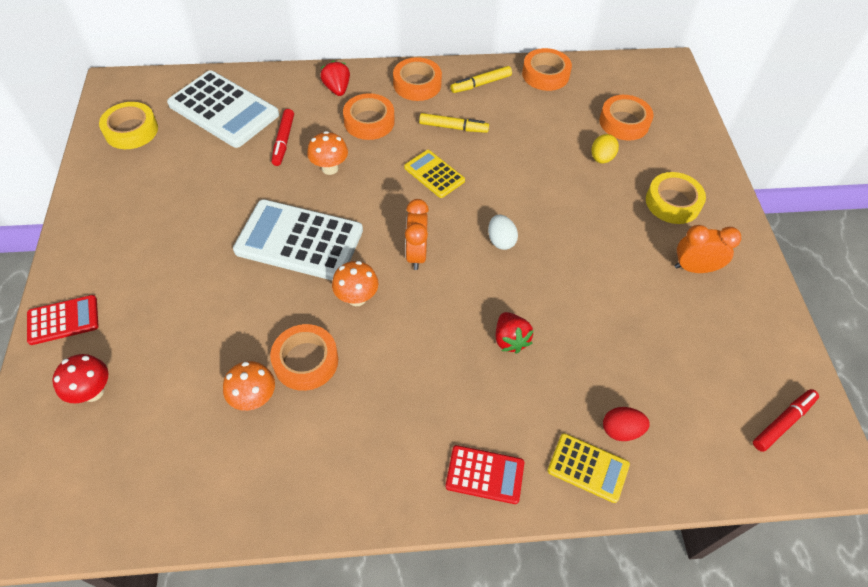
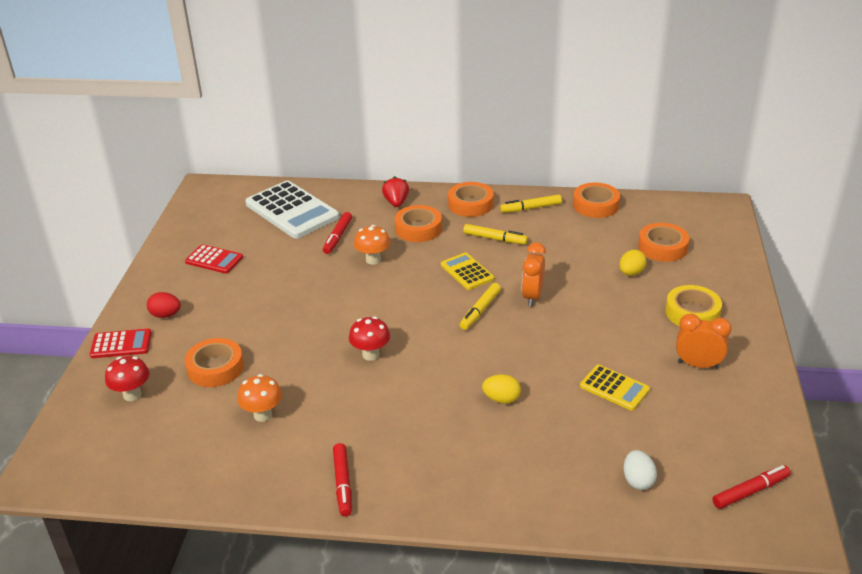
camera: 15 degrees right, 20 degrees down
yellow tape [99,102,158,149] -> none
white calculator [233,199,363,281] -> none
orange tape [270,324,338,391] -> orange tape moved to [185,338,244,387]
orange mushroom [332,261,379,306] -> red mushroom [349,317,390,361]
orange clock [405,199,429,270] -> orange clock moved to [522,243,546,307]
red calculator [446,445,524,504] -> red calculator moved to [185,244,243,274]
white egg [488,215,518,250] -> white egg moved to [623,450,657,490]
red strawberry [495,312,533,354] -> yellow egg [482,374,521,404]
yellow calculator [548,433,630,503] -> yellow calculator moved to [580,365,650,411]
red egg [603,407,650,441] -> red egg moved to [147,292,181,318]
none -> red marker [333,443,352,516]
none -> yellow marker [460,283,501,330]

